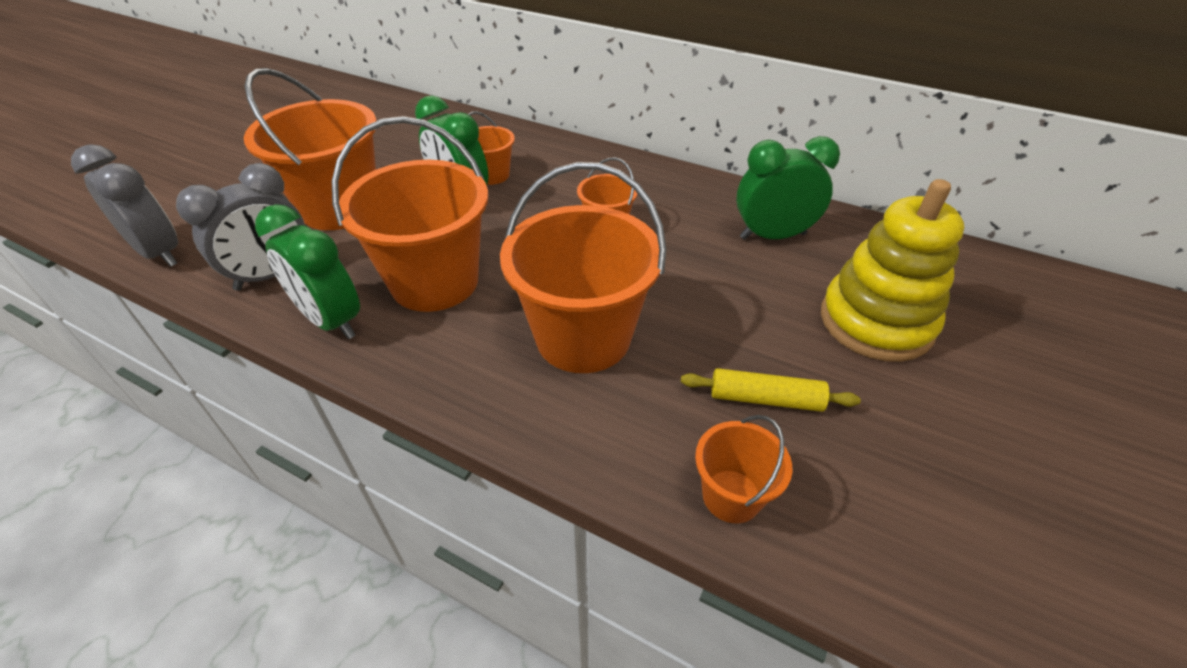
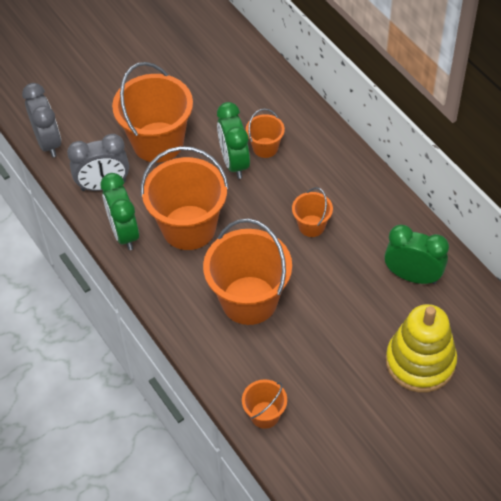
camera: 30 degrees right, 10 degrees up
yellow rolling pin [681,368,861,412] -> none

